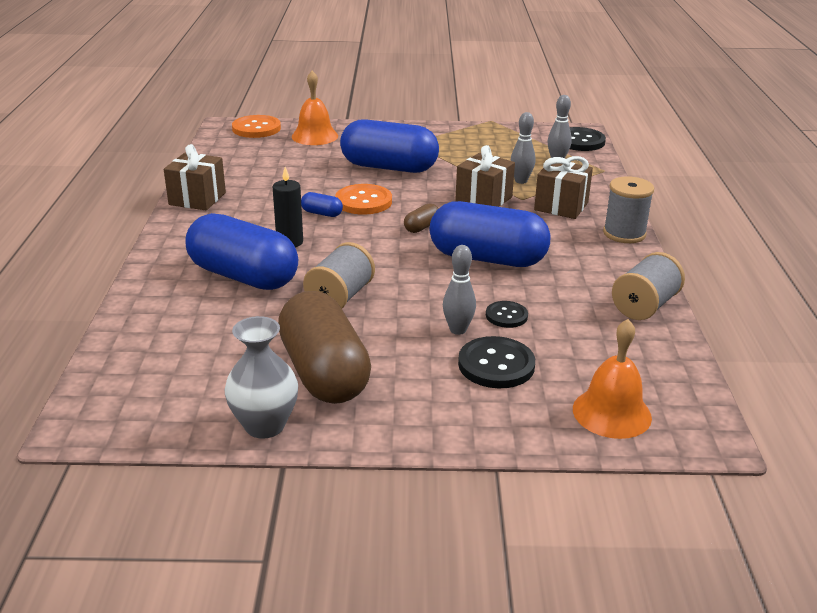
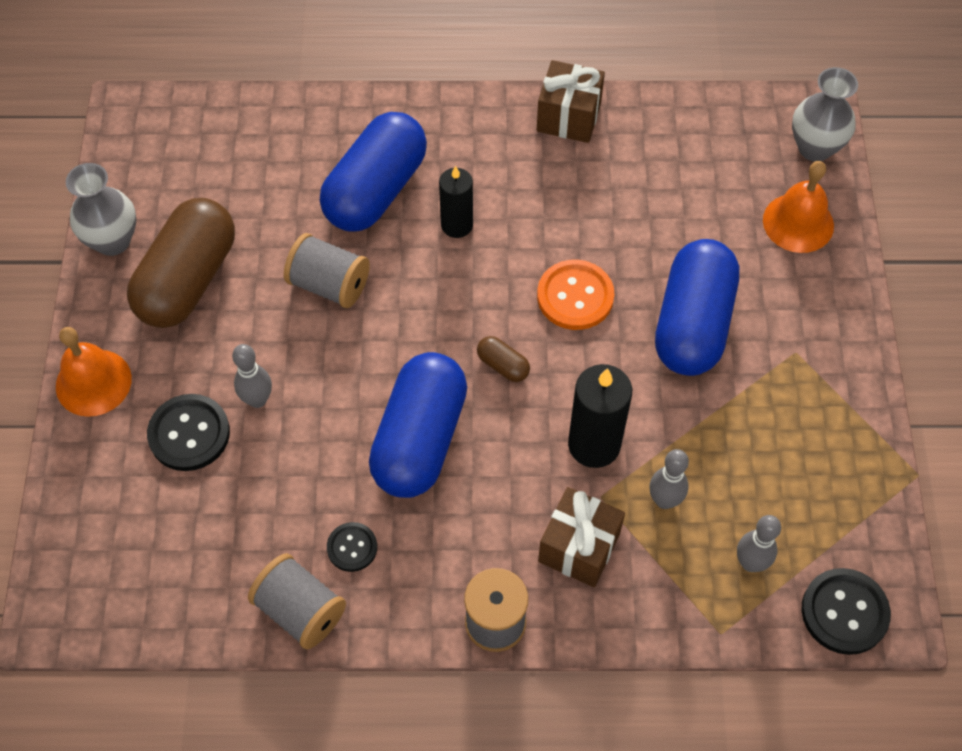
camera: 90 degrees right, 30 degrees up
orange button [232,115,281,138] -> grey vase [792,67,858,161]
brown capsule [278,291,371,404] -> brown capsule turned 45 degrees counterclockwise [127,198,235,328]
blue capsule [301,192,343,217] -> none
brown gift [455,145,515,207] -> black candle [568,364,632,468]
black button [486,301,528,328] -> black button moved to [327,522,377,572]
orange bell [573,319,652,439] -> orange bell moved to [56,327,132,417]

